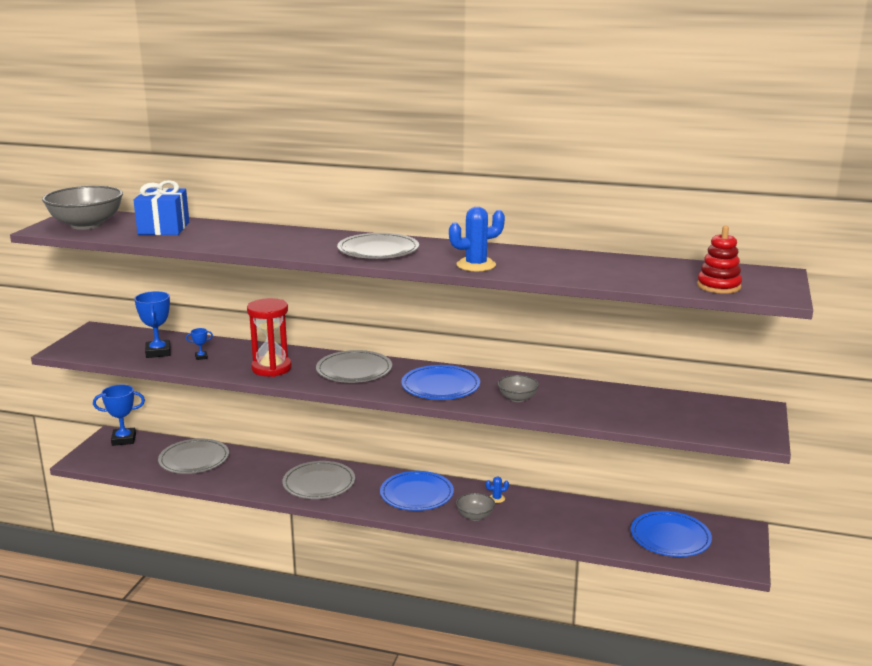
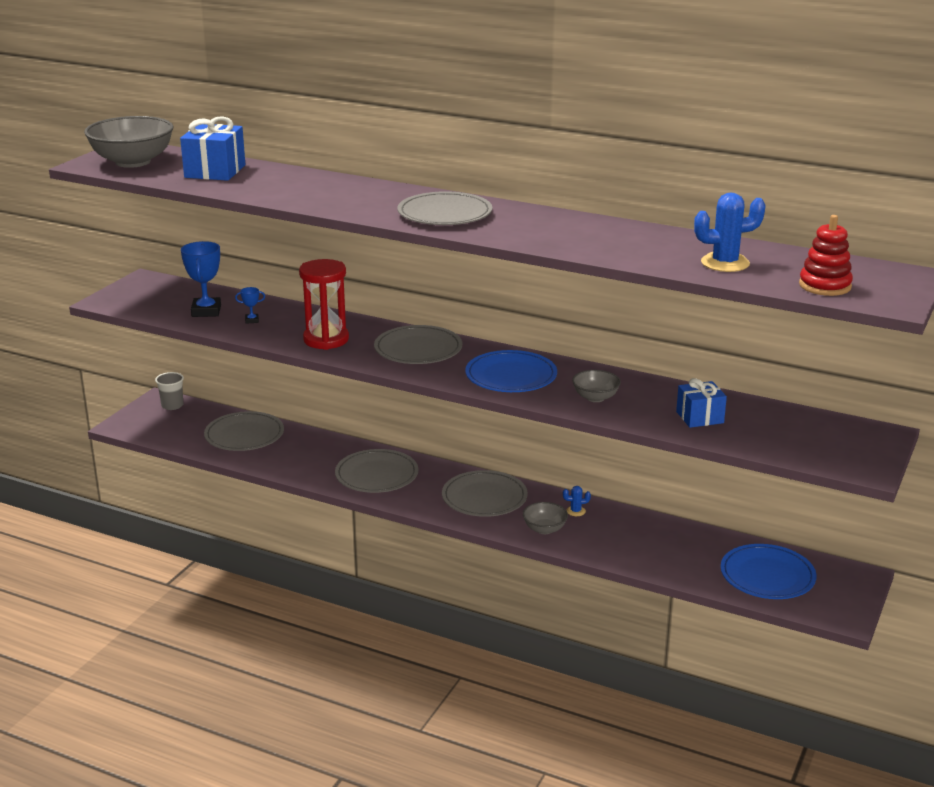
camera: 10 degrees right, 5 degrees up
blue trophy [93,385,145,446] -> grey cup [155,372,184,410]
blue plate [380,471,454,511] -> grey plate [442,470,528,517]
blue cactus [449,207,505,272] -> blue cactus moved to [694,193,766,272]
none -> blue gift [676,378,727,428]

